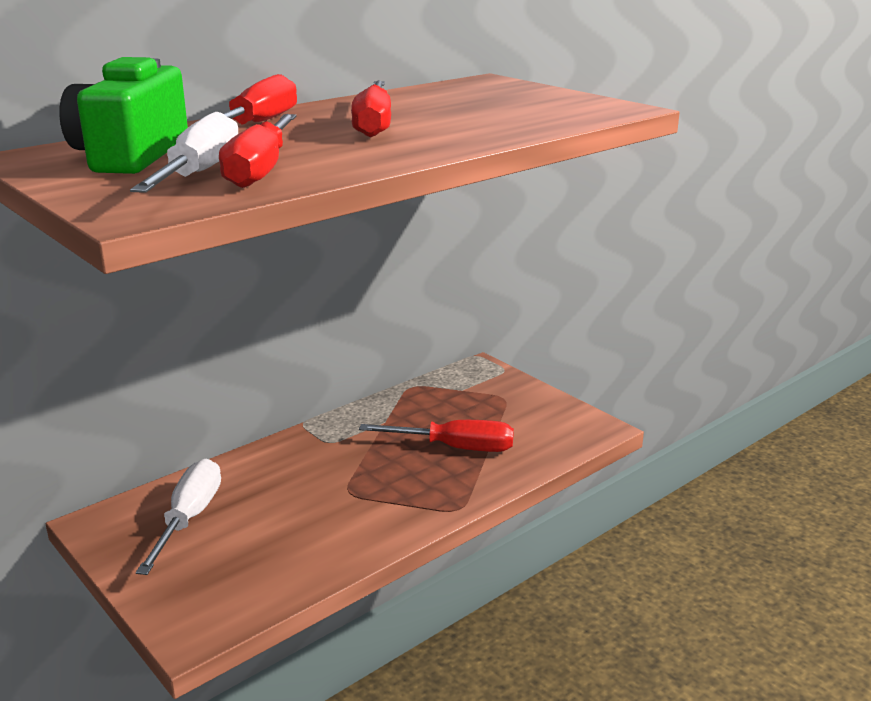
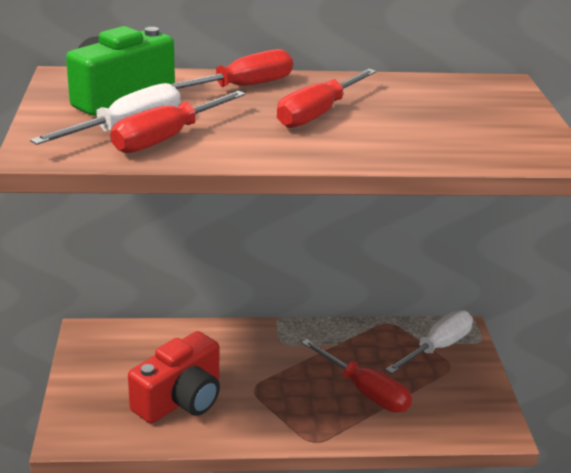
camera: 35 degrees right, 5 degrees up
white screwdriver [136,459,221,575] -> white screwdriver moved to [385,310,473,374]
none -> red camera [128,331,220,424]

